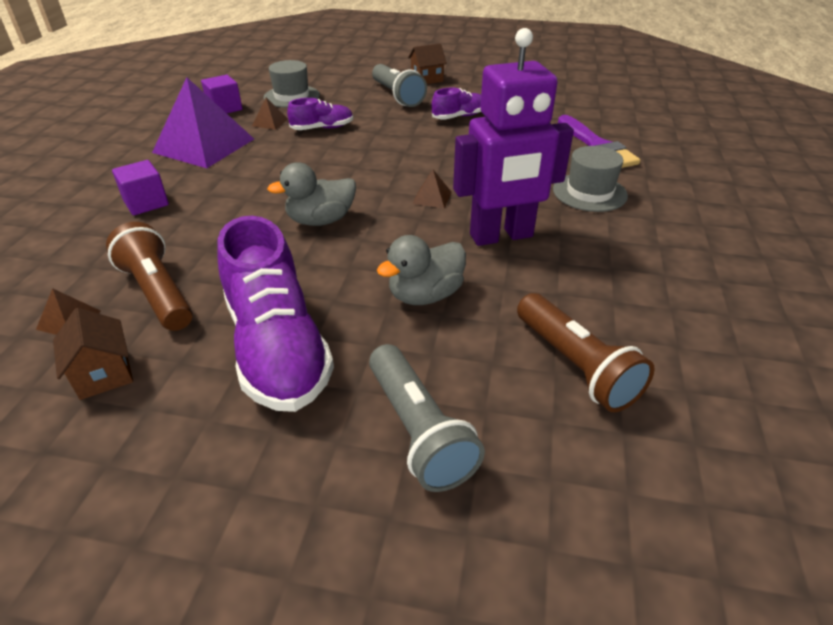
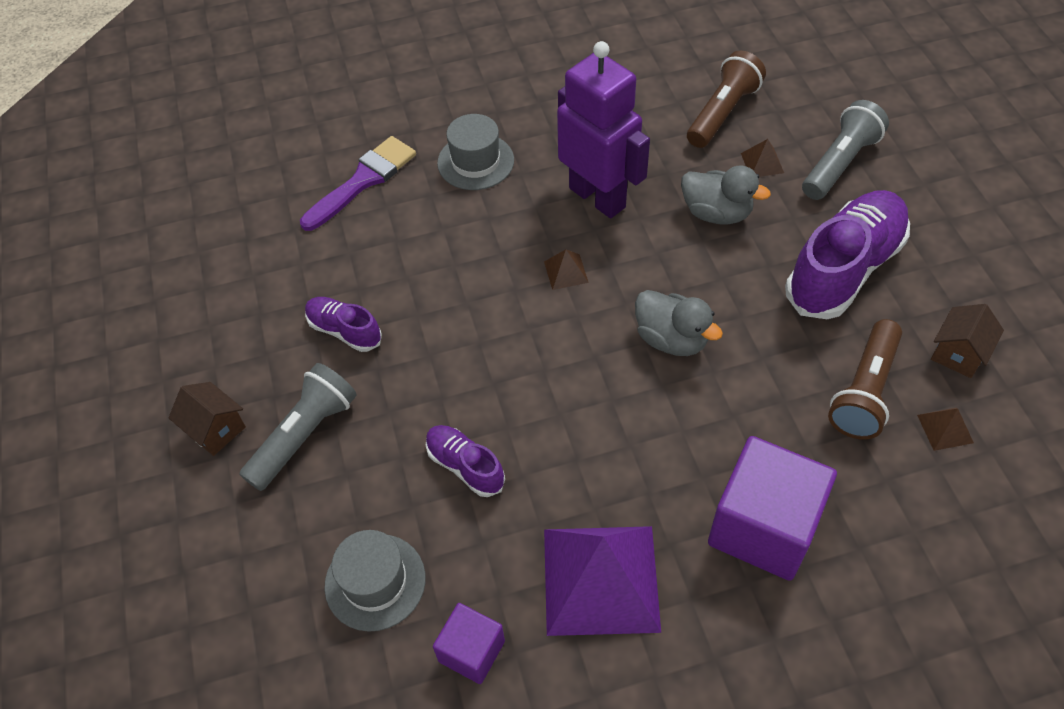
camera: 115 degrees left, 15 degrees up
purple cube [112,160,169,215] -> purple cube [708,436,837,581], size x1.86
brown pyramid [252,98,288,130] -> brown pyramid moved to [741,139,784,177]

